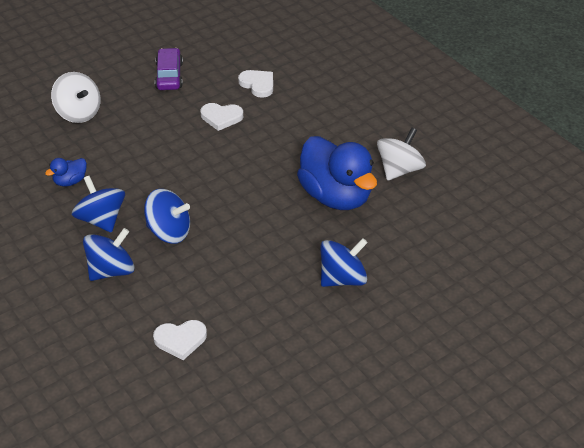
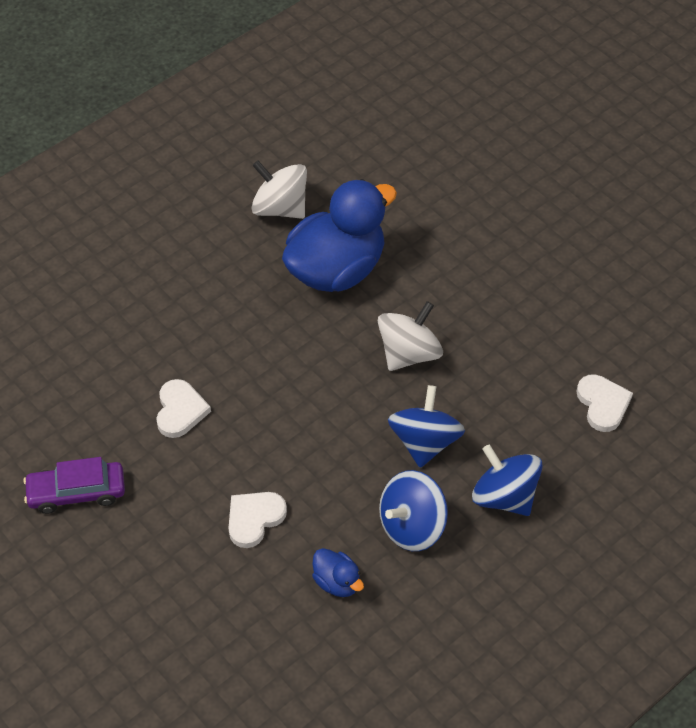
camera: 95 degrees left, 10 degrees up
white spinning top [51,72,101,123] -> white spinning top moved to [378,301,443,371]
white heart [238,70,273,98] -> white heart moved to [228,492,287,548]
blue spinning top [320,238,368,287] -> none

